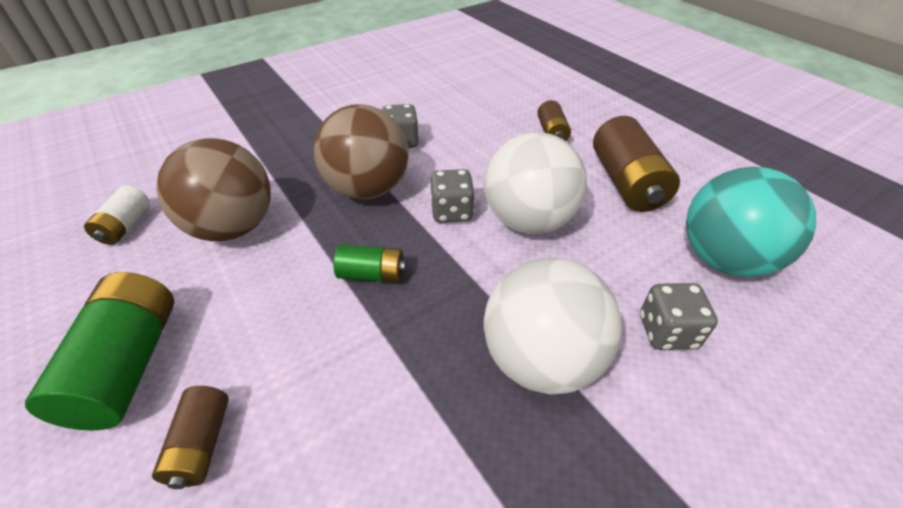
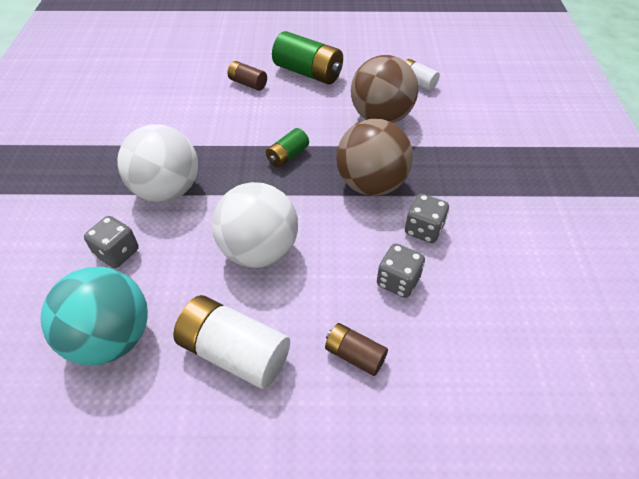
camera: 125 degrees right, 5 degrees up
grey dice [430,169,475,223] -> grey dice moved to [377,243,425,298]
brown battery [593,116,680,212] -> white battery [173,295,290,389]

